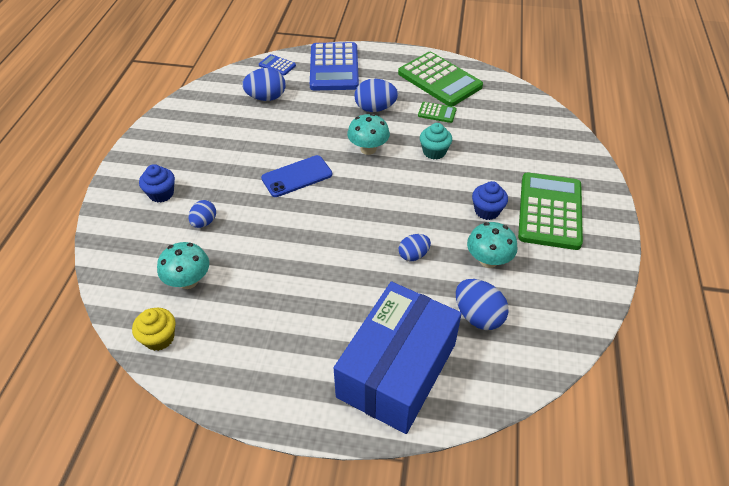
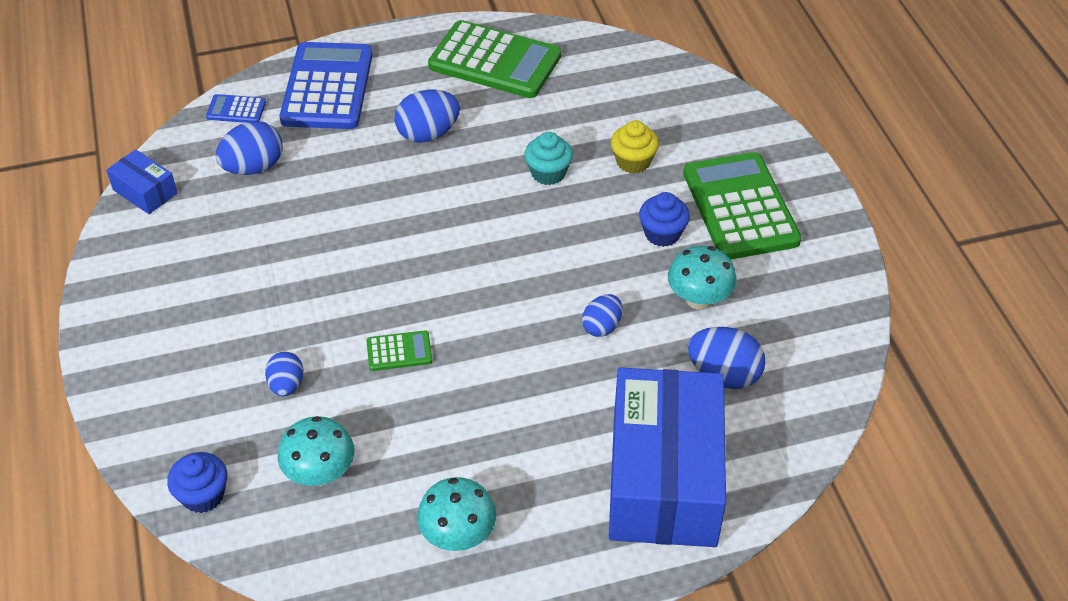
camera: 25 degrees left, 0 degrees up
yellow cupcake [132,308,176,351] -> yellow cupcake moved to [611,120,659,174]
blue cupcake [139,164,175,203] -> blue cupcake moved to [167,452,227,513]
blue phone [261,155,332,197] -> none
blue calculator [310,42,359,90] -> blue calculator turned 150 degrees counterclockwise [280,42,373,129]
turquoise mushroom [347,114,390,155] -> turquoise mushroom moved to [417,477,496,551]
green calculator [418,102,457,123] -> green calculator moved to [366,330,432,371]
none -> blue box [106,149,178,214]

